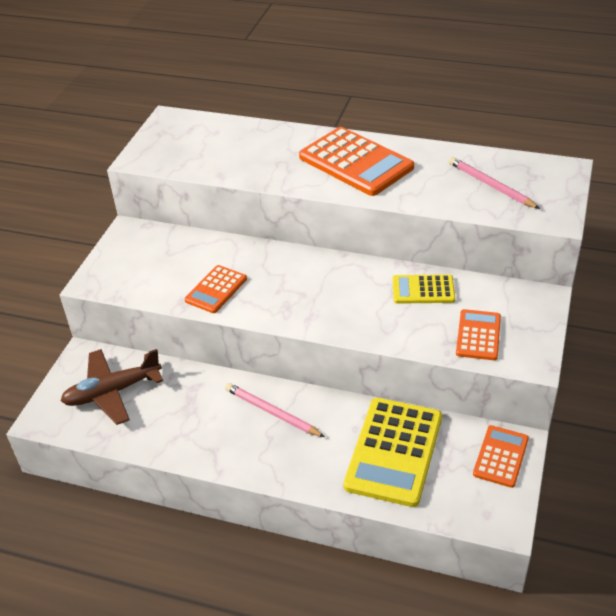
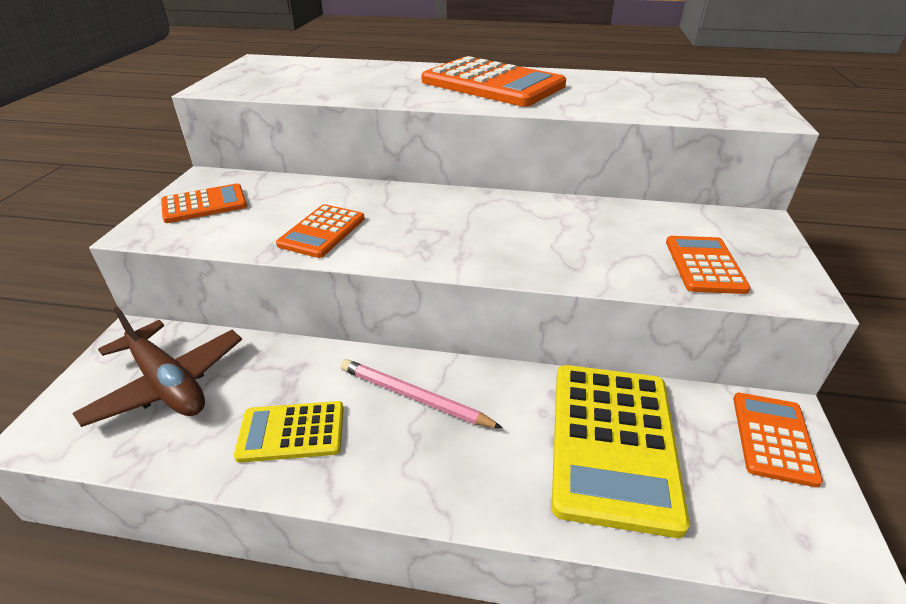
camera: 10 degrees left, 5 degrees down
brown plane [61,349,163,425] -> brown plane turned 105 degrees counterclockwise [72,307,242,427]
yellow calculator [393,274,455,304] -> yellow calculator moved to [234,401,344,463]
pink pencil [449,157,540,209] -> none
none -> orange calculator [161,183,247,223]

